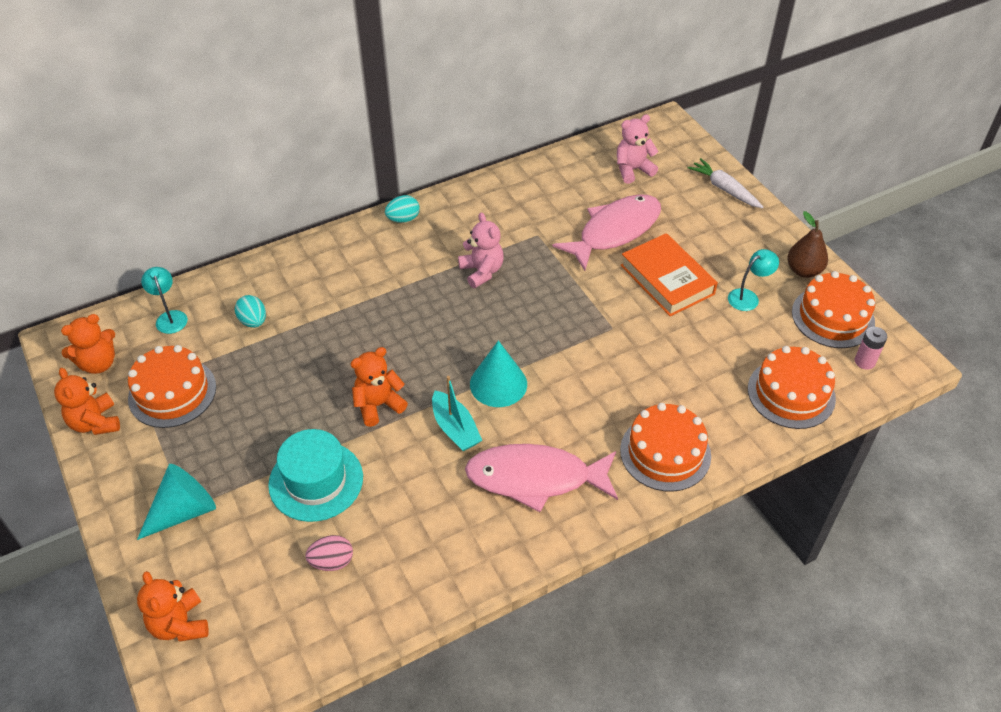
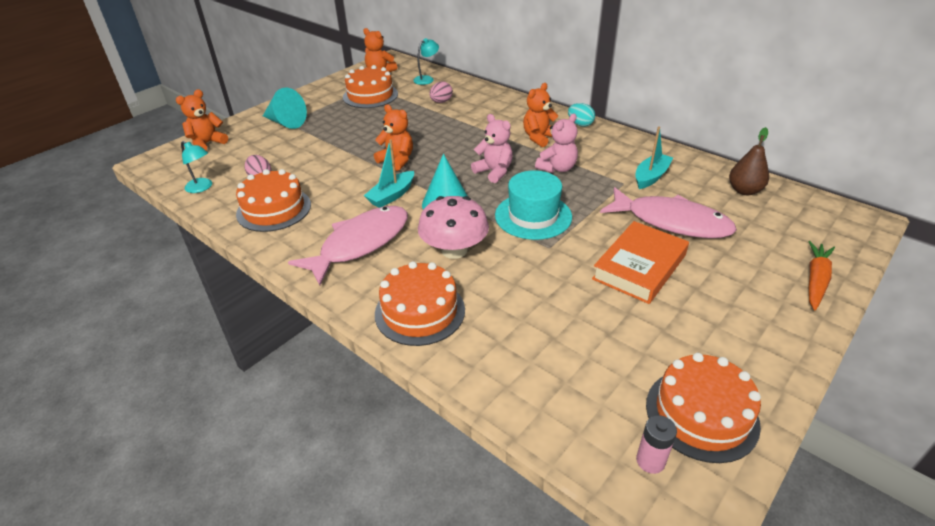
camera: 70 degrees right, 10 degrees down
orange teddy bear [54,368,120,435] -> orange teddy bear moved to [523,83,559,147]
turquoise egg [235,295,266,328] -> pink egg [430,81,453,103]
turquoise hat [268,429,363,522] -> turquoise hat moved to [495,170,572,240]
pink fish [465,444,618,512] -> pink fish turned 60 degrees clockwise [288,206,408,285]
pink teddy bear [617,114,659,184] -> pink teddy bear moved to [471,114,513,183]
white carrot [687,158,764,208] -> orange carrot [808,241,835,310]
turquoise lamp [728,249,779,311] -> turquoise lamp moved to [181,141,212,193]
orange cake [748,346,836,429] -> orange cake moved to [236,169,311,232]
brown pear [787,211,828,278] -> brown pear moved to [729,127,769,195]
none -> pink mushroom [418,196,489,259]
none -> turquoise boat [636,126,673,189]

